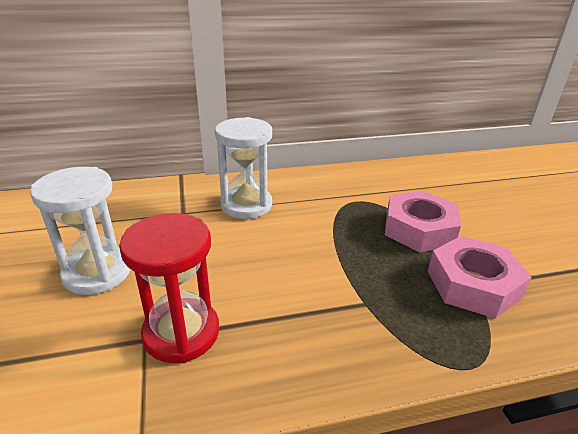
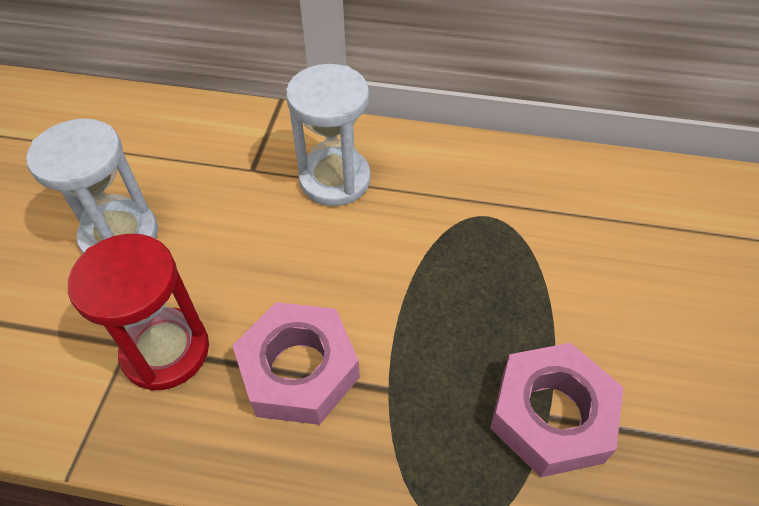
camera: 25 degrees right, 20 degrees up
pink nut [385,190,461,252] -> pink nut moved to [232,302,360,425]

